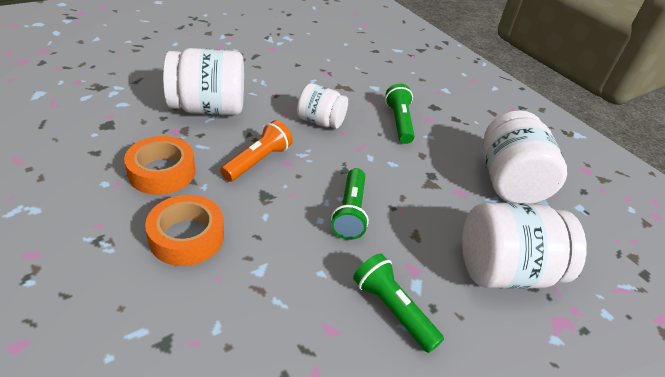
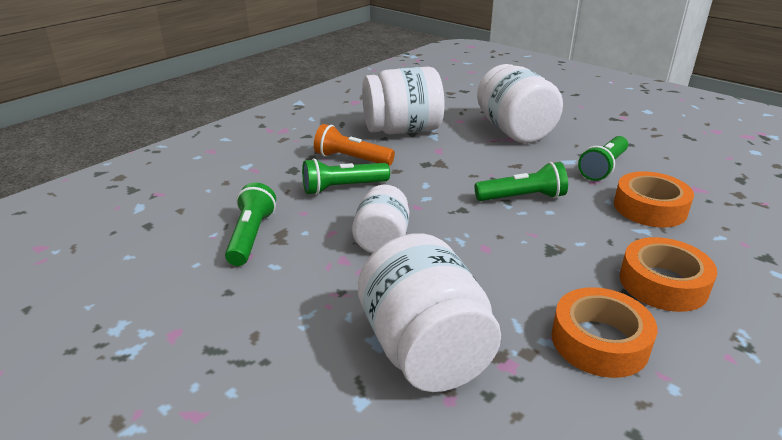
camera: 100 degrees left, 10 degrees down
orange flashlight [220,120,293,182] -> orange flashlight moved to [314,124,395,166]
none -> green flashlight [225,182,276,266]
none -> orange tape [614,171,694,227]

